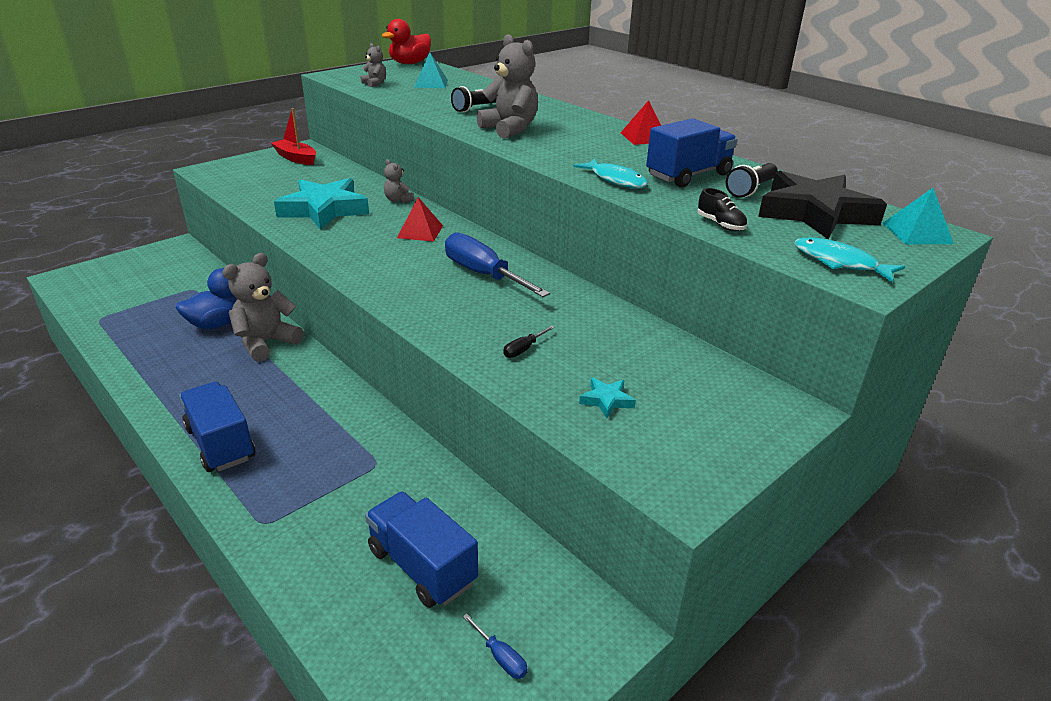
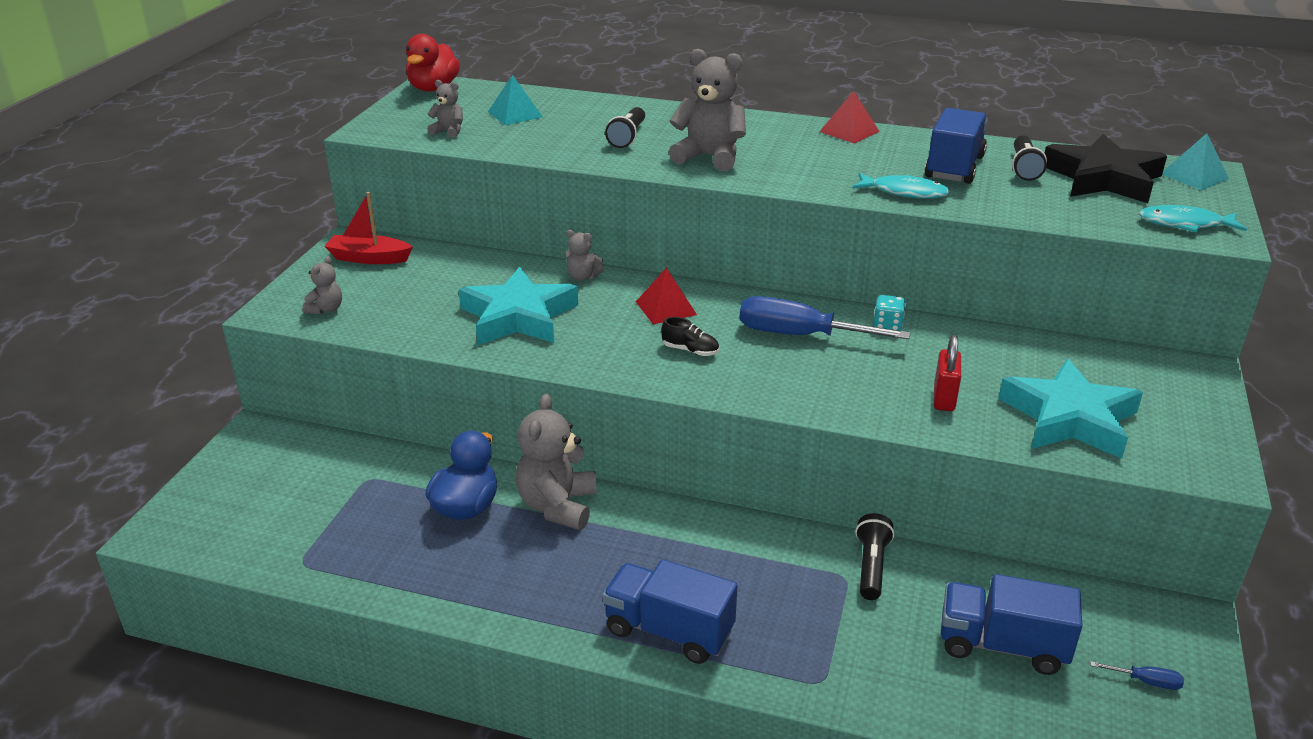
camera: 30 degrees left, 0 degrees up
black screwdriver [503,325,555,358] -> red padlock [934,335,961,411]
turquoise star [579,377,636,419] -> turquoise star [998,359,1143,459], size x2.44
black shoe [698,188,747,231] -> black shoe moved to [661,317,719,356]
none -> grey teddy bear [302,256,342,315]
none -> black flashlight [855,513,894,600]
none -> turquoise dice [873,295,906,331]

